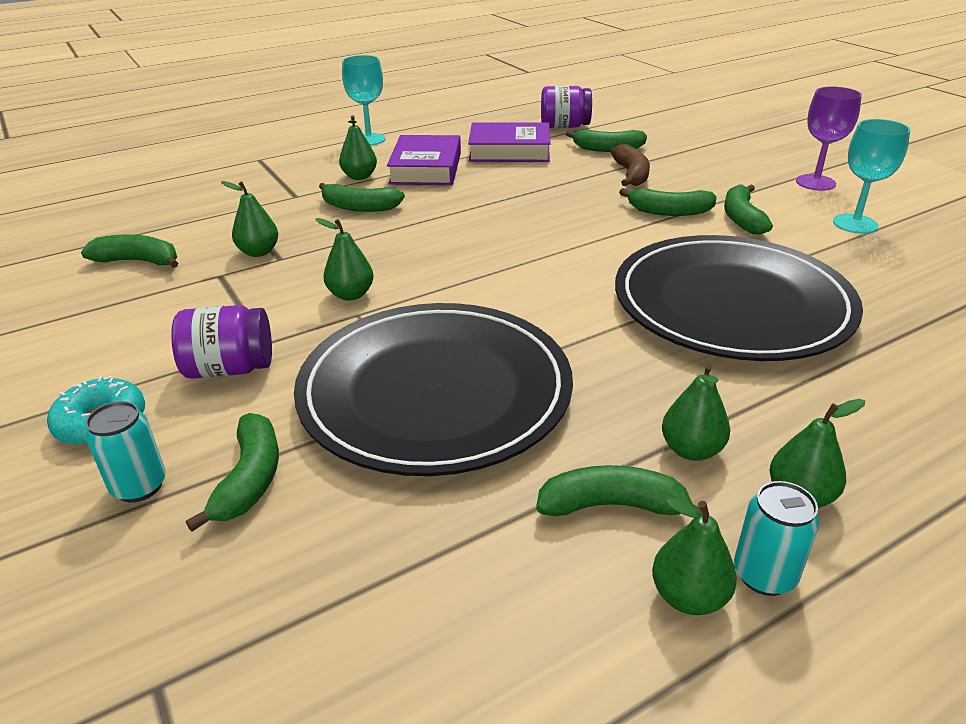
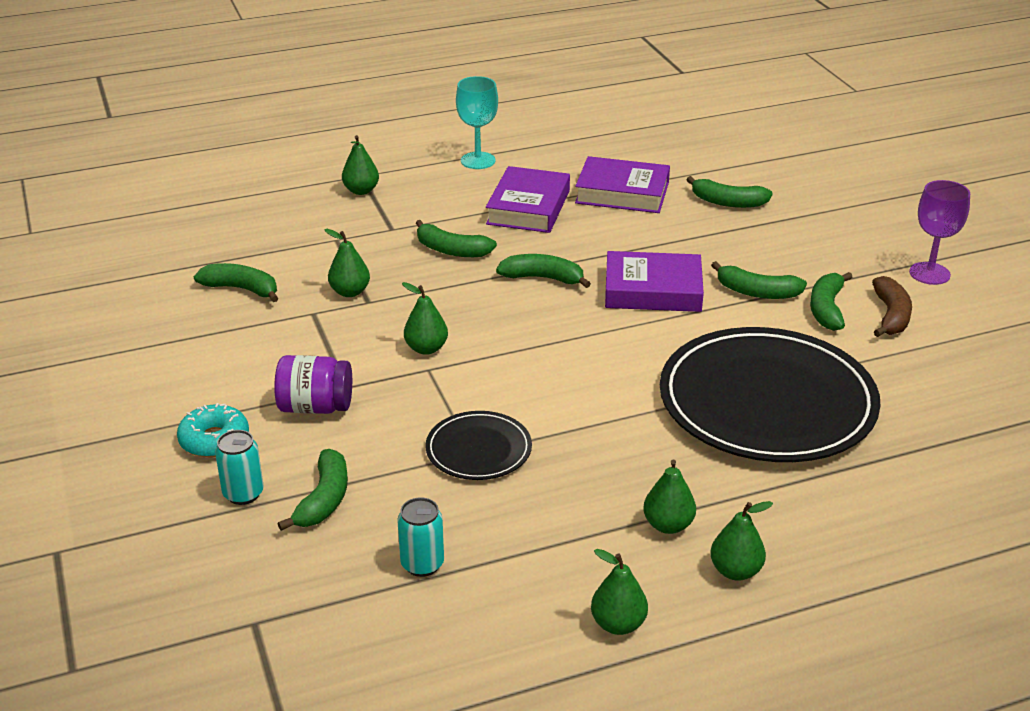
camera: 10 degrees right, 0 degrees up
black plate [294,303,573,476] -> black plate [425,411,532,480], size x0.47
green pear [339,115,377,180] -> green pear moved to [342,135,379,195]
green banana [536,465,709,516] -> green banana moved to [496,254,591,288]
purple jar [541,86,592,128] -> none
brown banana [611,144,650,186] -> brown banana moved to [872,276,912,337]
turquoise can [734,481,819,596] -> turquoise can moved to [398,497,444,577]
turquoise goblet [833,119,910,234] -> none
none -> purple book [605,251,704,312]

